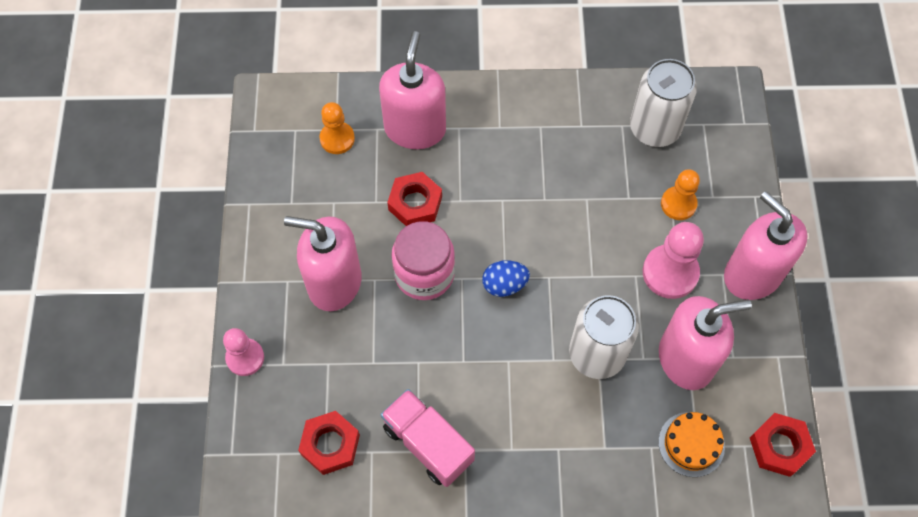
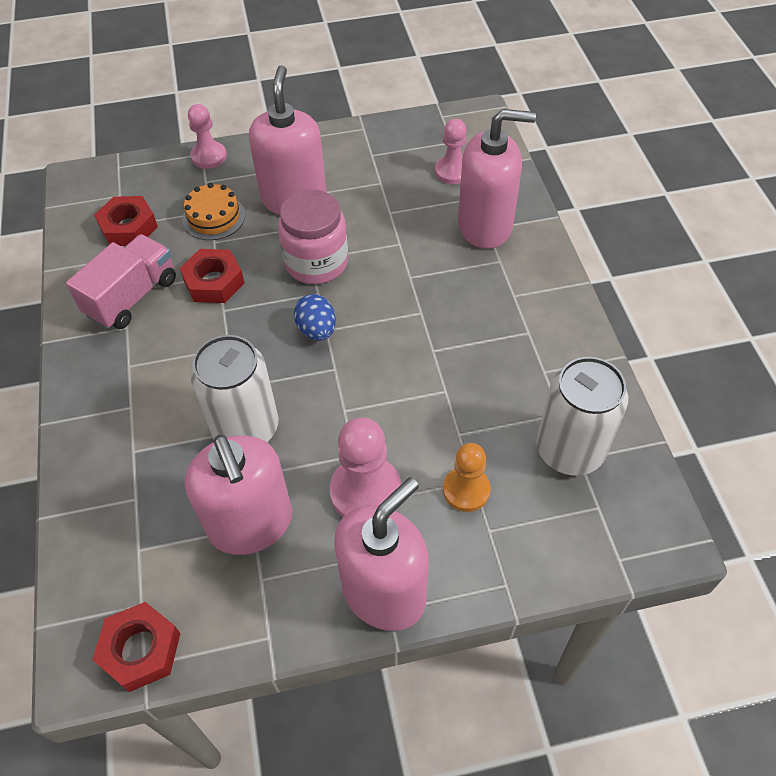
camera: 80 degrees right, 10 degrees down
orange pawn [319,102,355,154] -> pink pawn [435,119,466,184]
red nut [387,172,442,226] -> red nut moved to [180,249,244,303]
orange cake [659,412,725,477] -> orange cake moved to [182,183,245,240]

